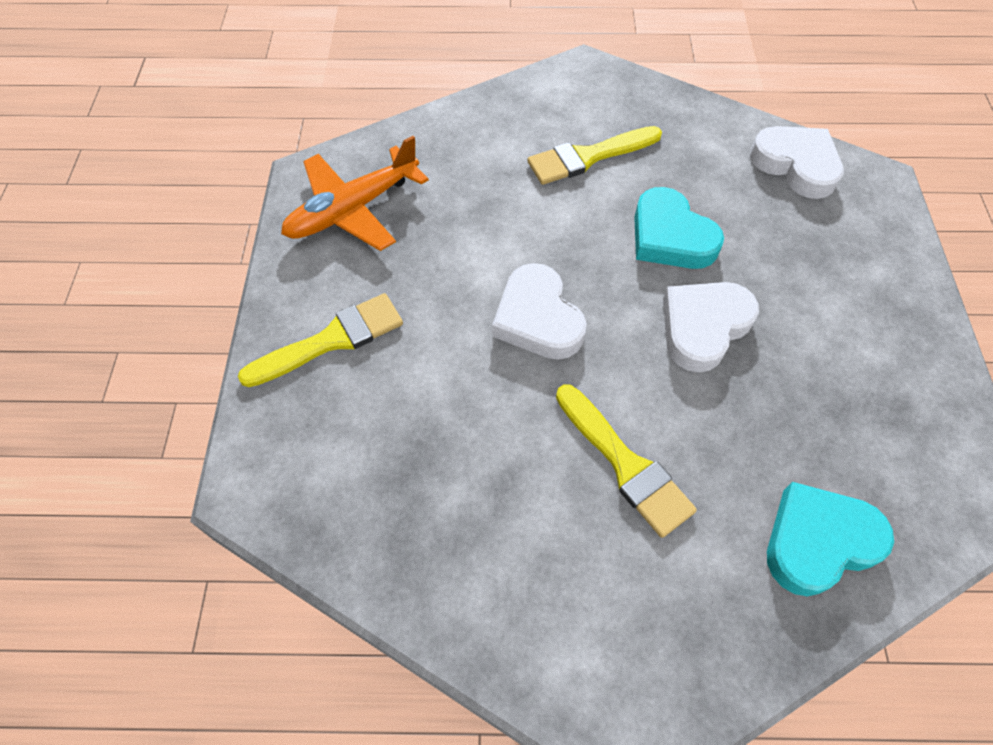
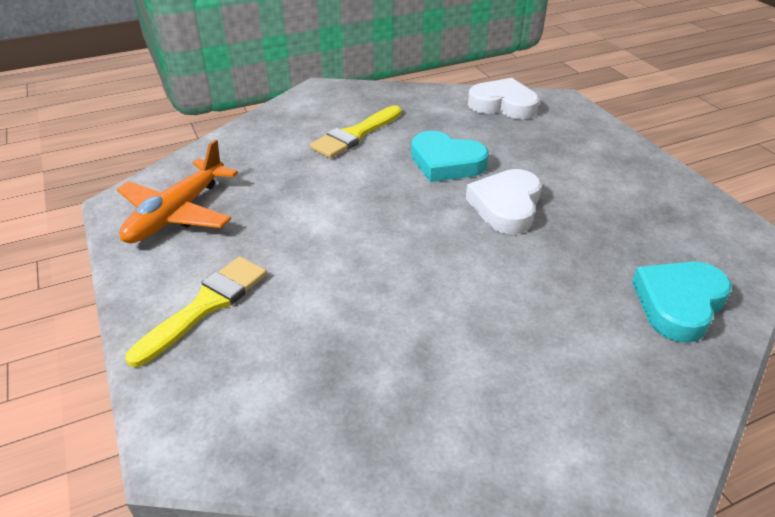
camera: 25 degrees left, 20 degrees down
white heart [492,263,587,360] -> none
yellow brush [556,384,697,538] -> none

